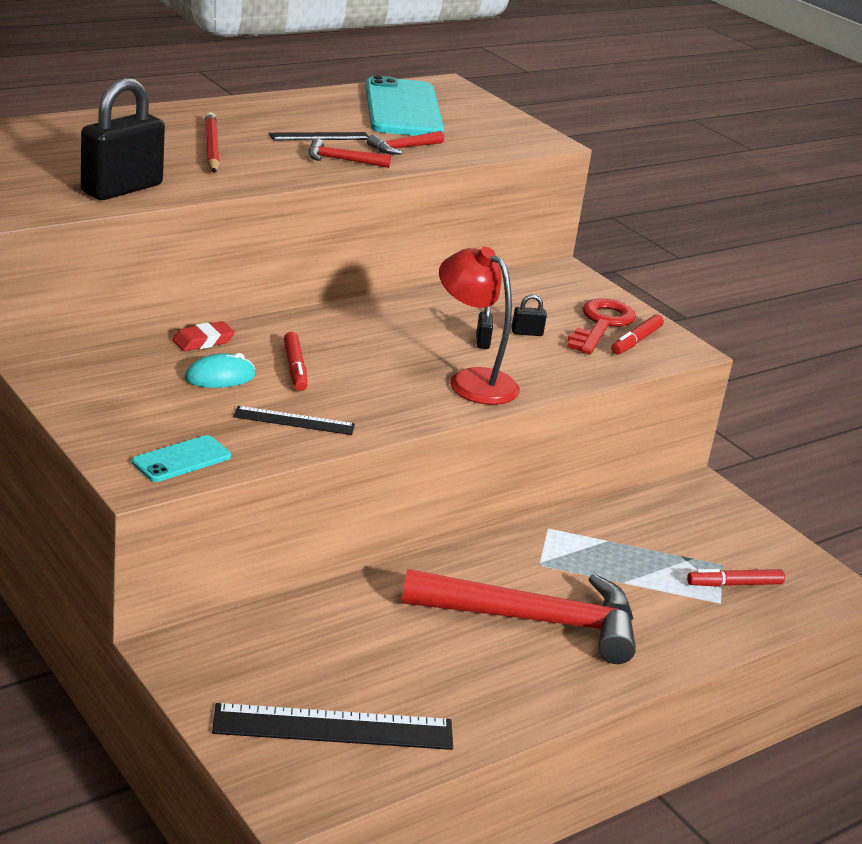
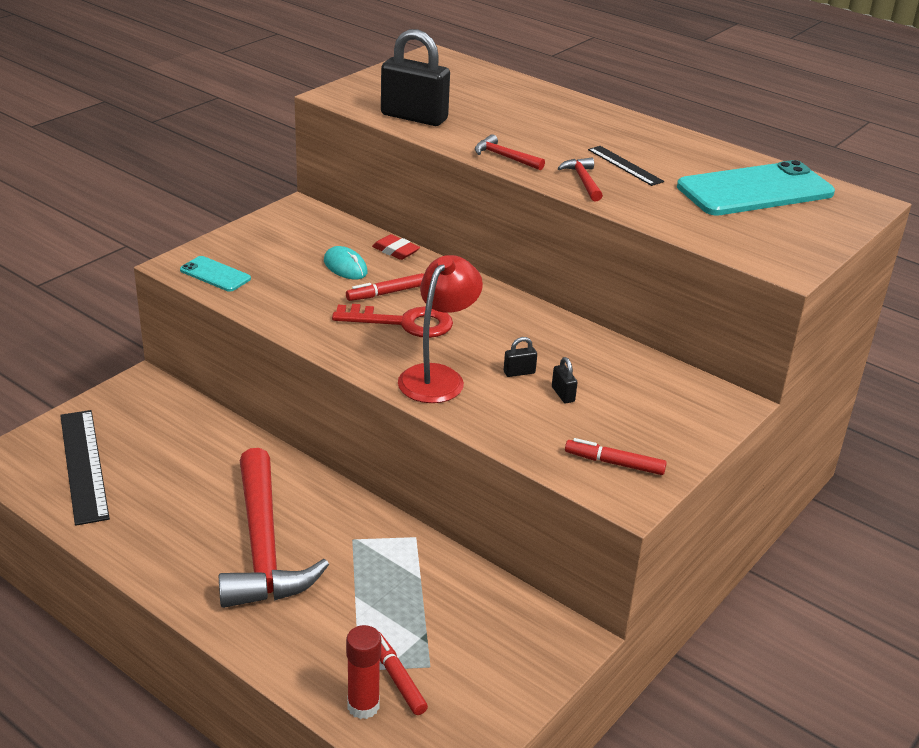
camera: 75 degrees right, 5 degrees up
red pencil [205,112,220,173] -> none
black ruler [233,406,355,435] -> none
red hammer [367,131,444,154] -> red hammer moved to [475,134,545,170]
red key [567,299,636,355] -> red key moved to [332,304,453,338]
none -> red glue stick [346,625,381,719]

